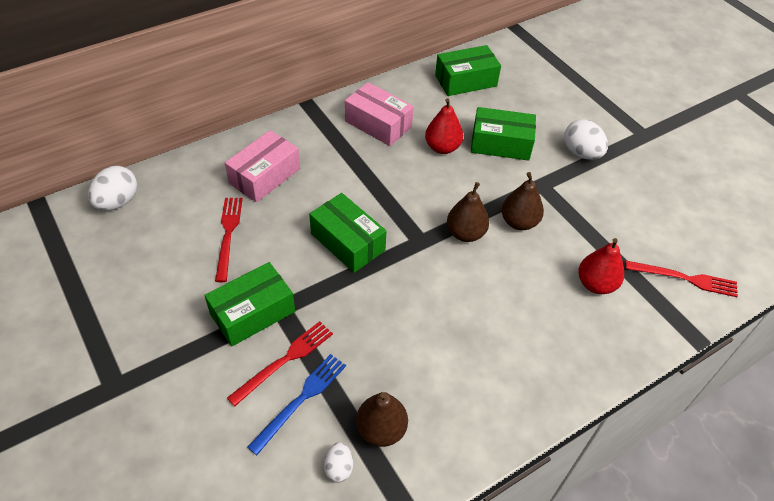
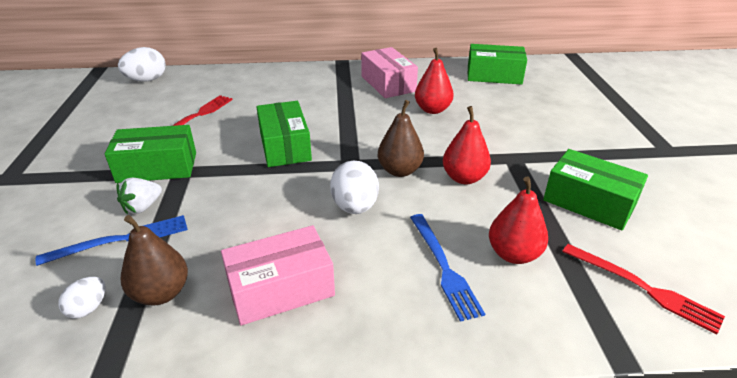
camera: 30 degrees right, 15 degrees down
pink box [225,130,300,202] -> pink box moved to [221,225,335,325]
red fork [227,321,333,407] -> white strawberry [116,178,162,214]
green box [471,107,536,161] -> green box moved to [543,149,648,230]
brown pear [502,172,544,230] -> red pear [443,106,491,184]
white egg [564,119,608,159] -> white egg moved to [330,161,379,214]
none -> blue fork [410,214,485,322]

